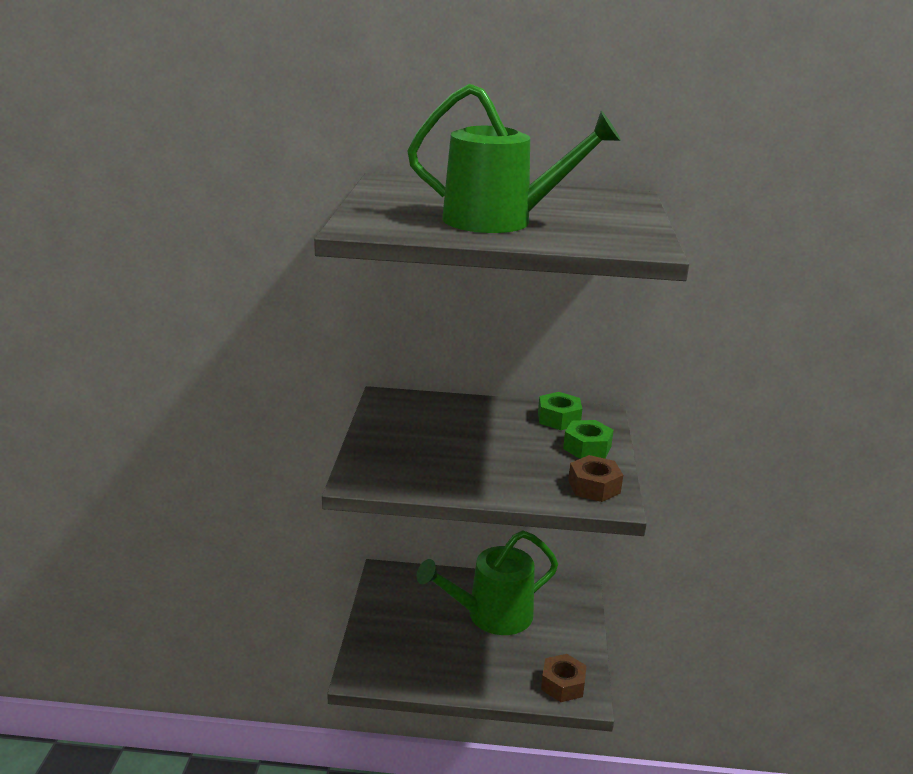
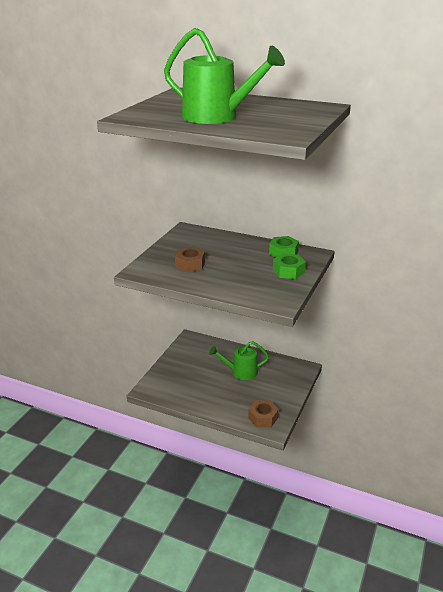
camera: 20 degrees right, 5 degrees up
green watering can [416,531,558,635] -> green watering can [209,341,269,380], size x0.63
brown nut [568,455,623,502] -> brown nut moved to [175,247,205,272]

